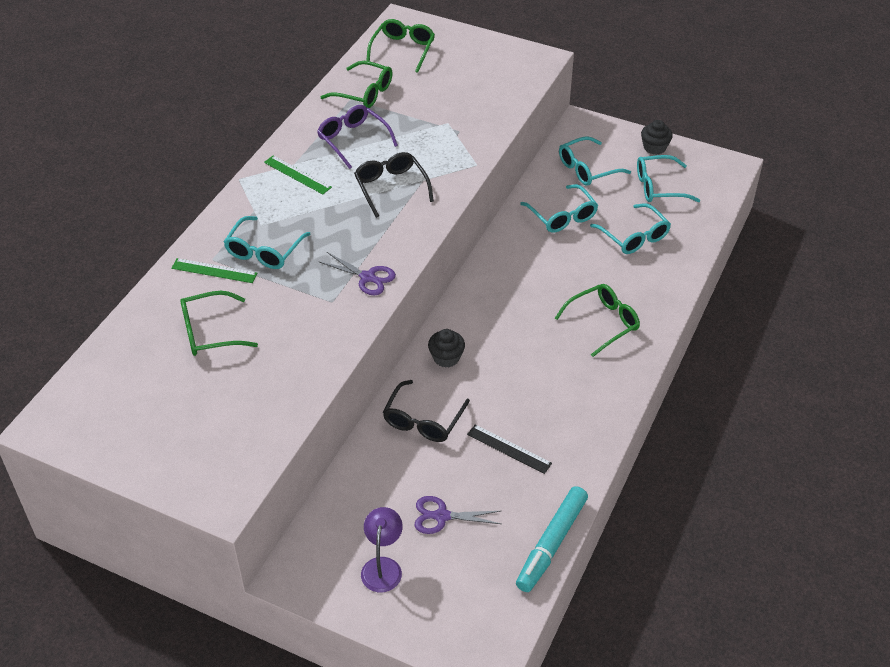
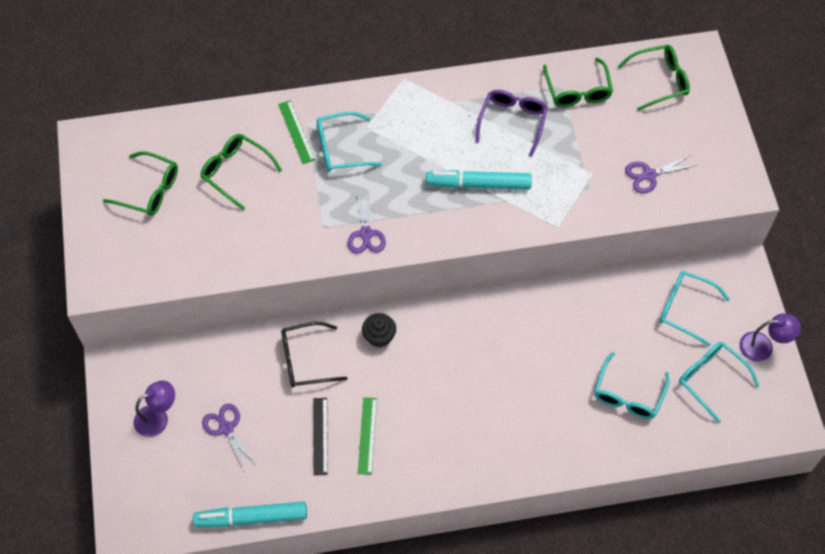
camera: 55 degrees right, 15 degrees up
green ruler [264,155,332,194] -> green ruler moved to [358,397,377,475]
black glasses [354,152,434,218] -> turquoise marker [426,170,532,189]
turquoise glasses [520,184,598,233] -> none
green glasses [555,284,640,357] -> green glasses moved to [103,151,178,216]
black cupcake [641,120,673,155] -> purple lamp [739,313,801,362]
none -> purple scissors [625,155,698,193]

